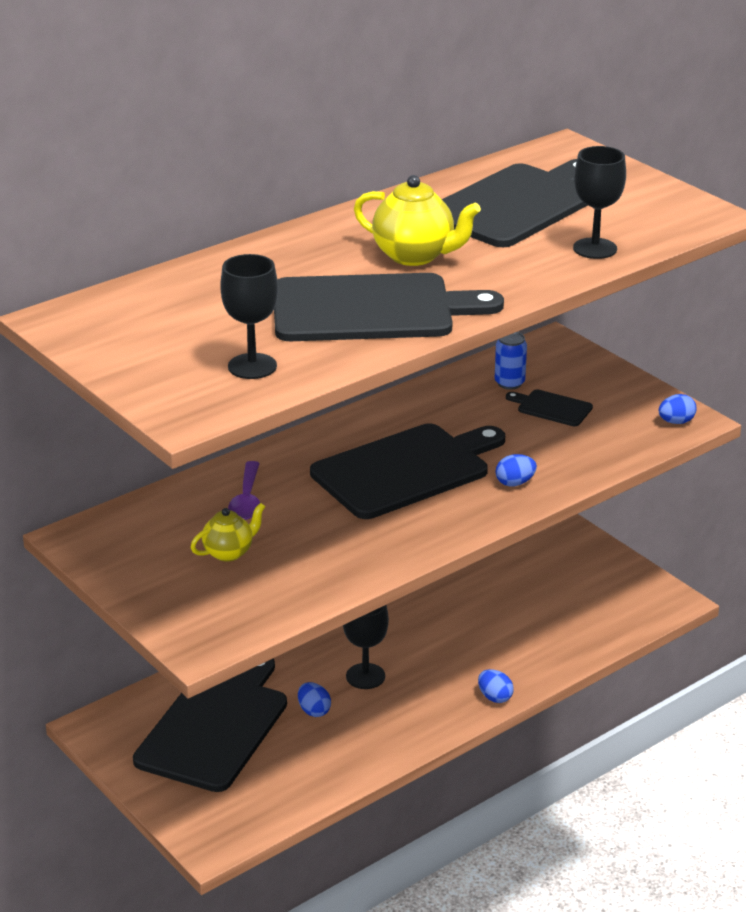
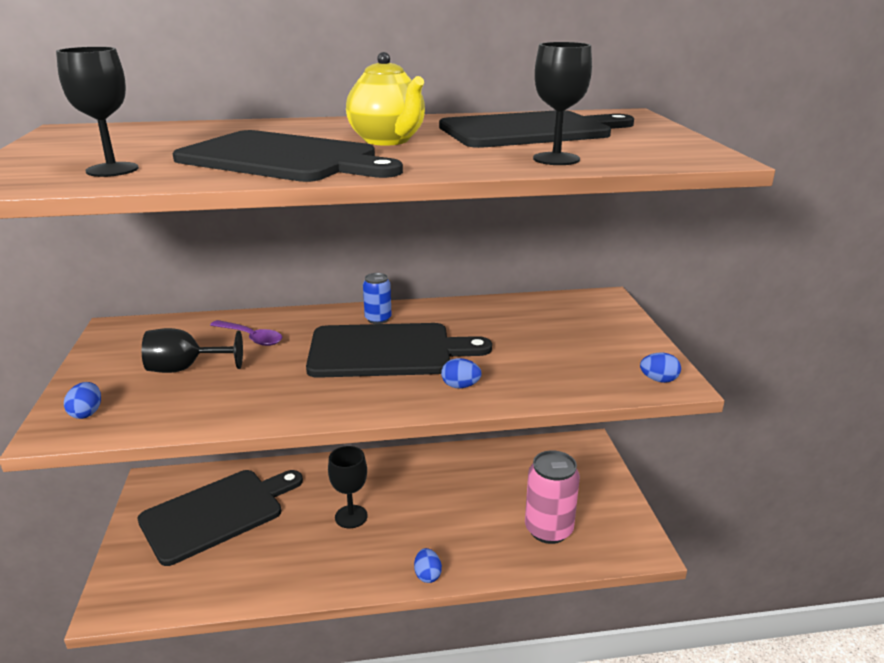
camera: 30 degrees right, 5 degrees down
yellow teapot [191,503,266,562] -> black goblet [142,328,243,373]
purple spoon [228,461,260,520] -> purple spoon turned 90 degrees counterclockwise [210,320,282,346]
blue egg [298,682,331,717] -> blue egg moved to [64,382,101,419]
blue can [495,332,527,390] -> blue can moved to [363,273,392,324]
black cutting board [506,389,593,426] -> none
none -> pink can [525,450,580,544]

